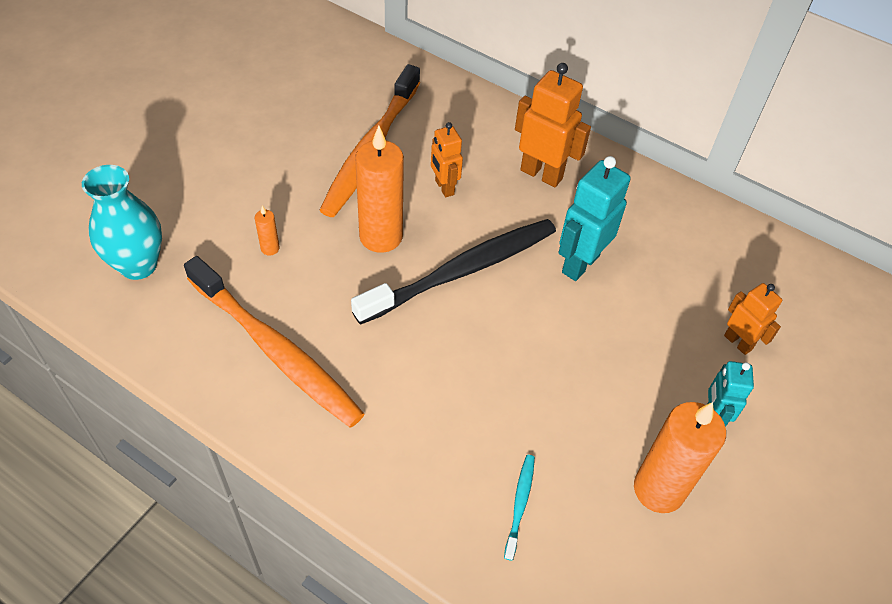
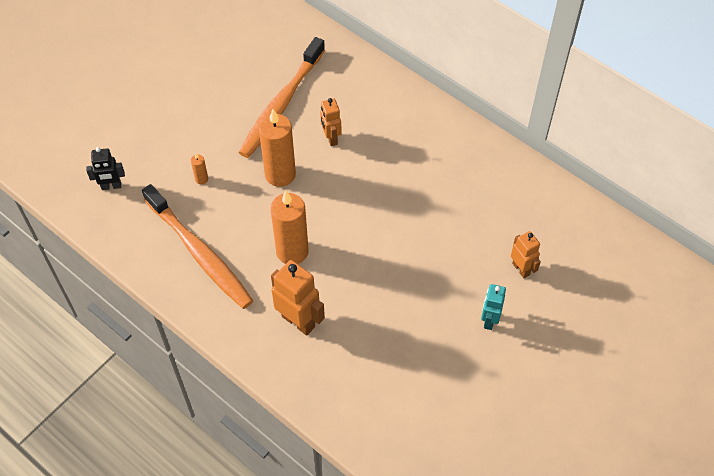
camera: 10 degrees right, 5 degrees up
turquoise vase [82,165,162,280] -> black robot [86,147,125,190]
black toothbrush [351,219,556,325] -> none
turquoise toothbrush [504,455,535,561] -> none
orange robot [515,63,591,187] -> orange robot moved to [271,260,325,336]
turquoise robot [558,156,631,281] -> none
orange candle [634,402,726,513] -> orange candle moved to [270,191,309,264]

